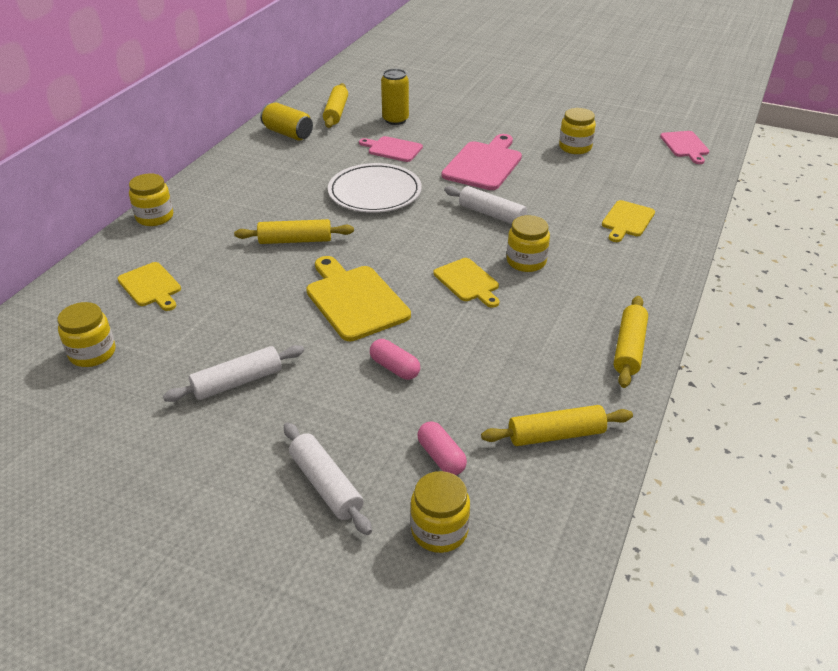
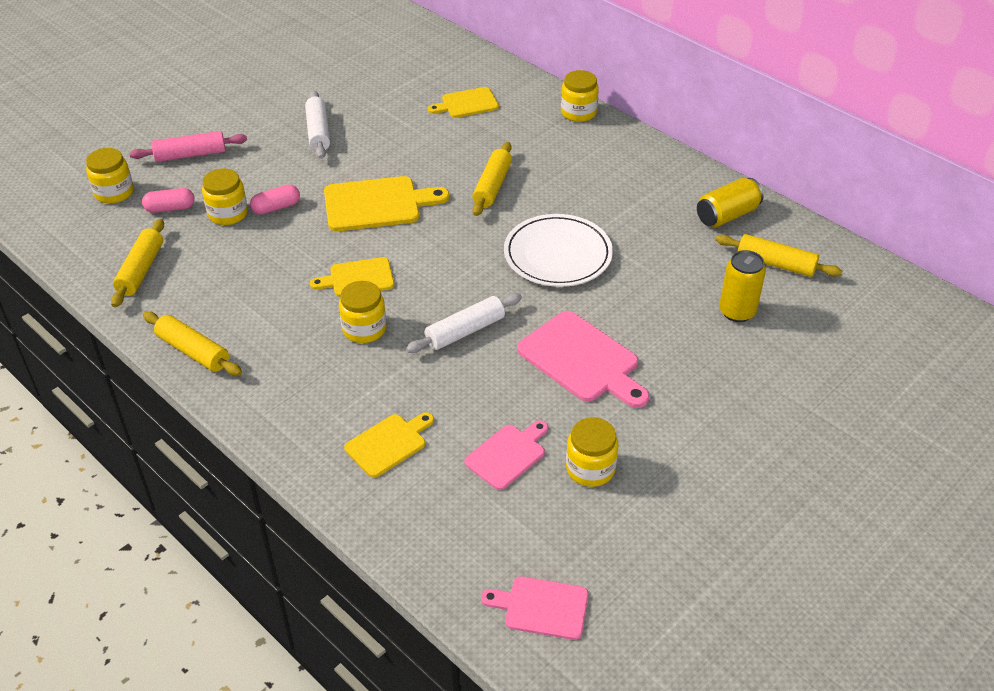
camera: 110 degrees right, 5 degrees up
yellow jar [58,302,116,367] -> yellow jar moved to [202,168,248,225]
white rolling pin [284,423,372,535] -> pink rolling pin [129,131,247,162]
pink cutting board [359,136,423,162] -> pink cutting board moved to [464,420,548,490]
yellow cutting board [602,200,655,242] -> yellow cutting board turned 90 degrees clockwise [344,412,434,478]

